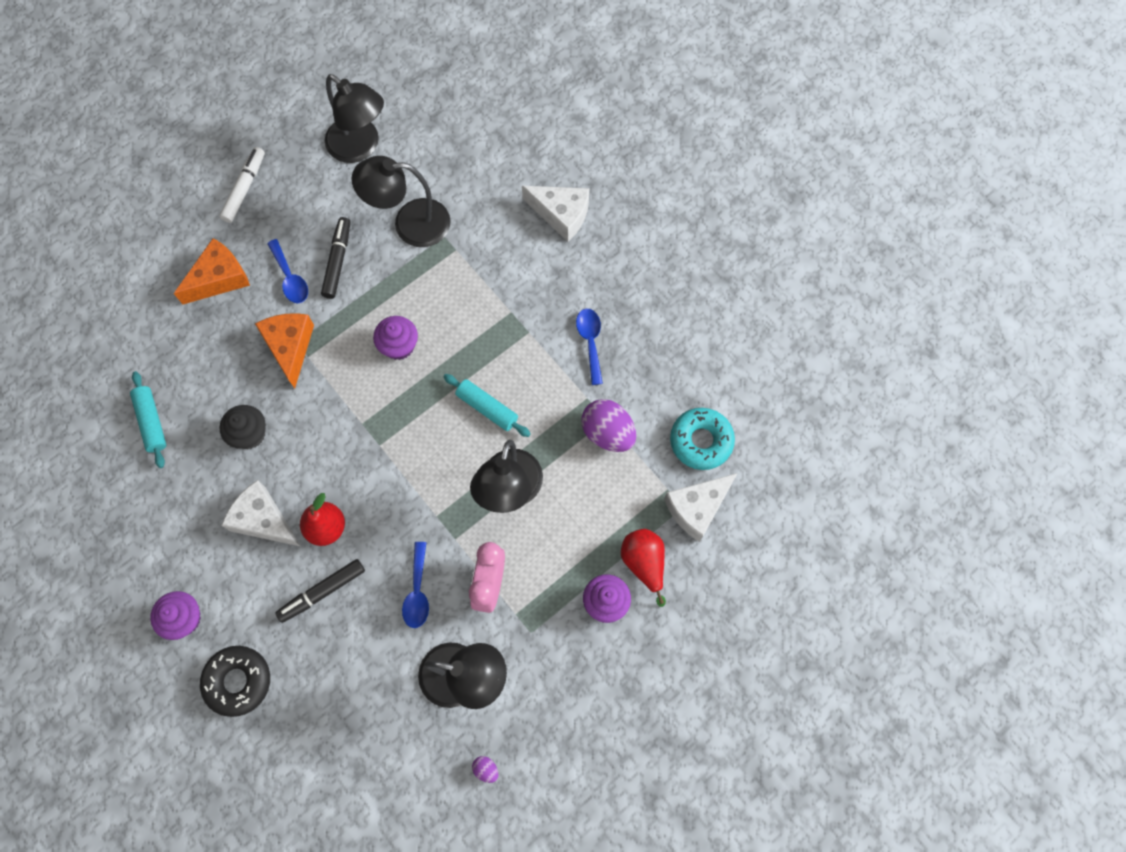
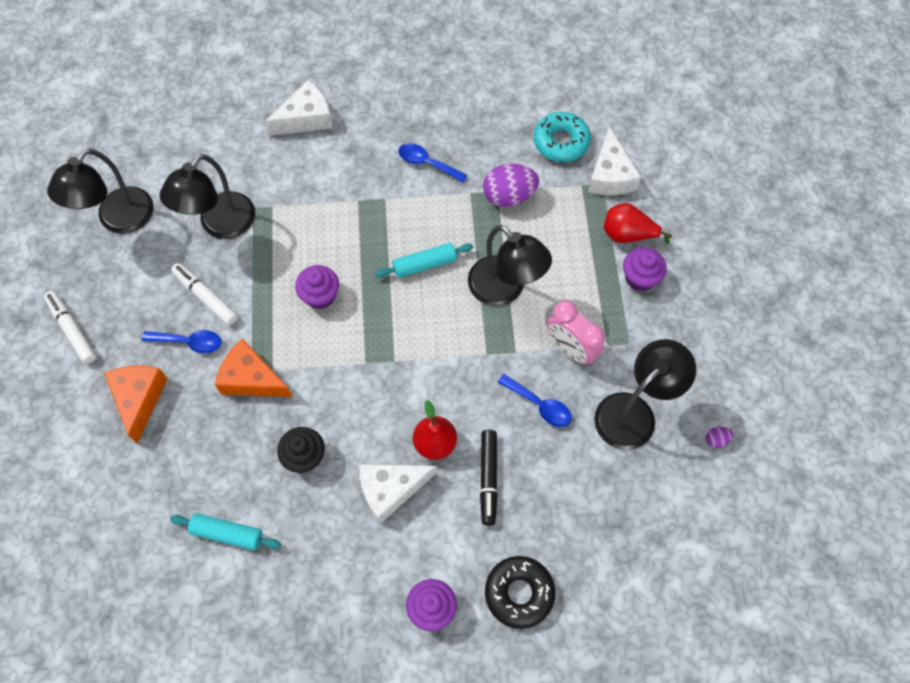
camera: 55 degrees left, 5 degrees down
black marker [321,217,350,299] -> white marker [171,263,238,325]
black lamp [325,74,384,163] -> black lamp turned 135 degrees clockwise [47,148,153,234]

